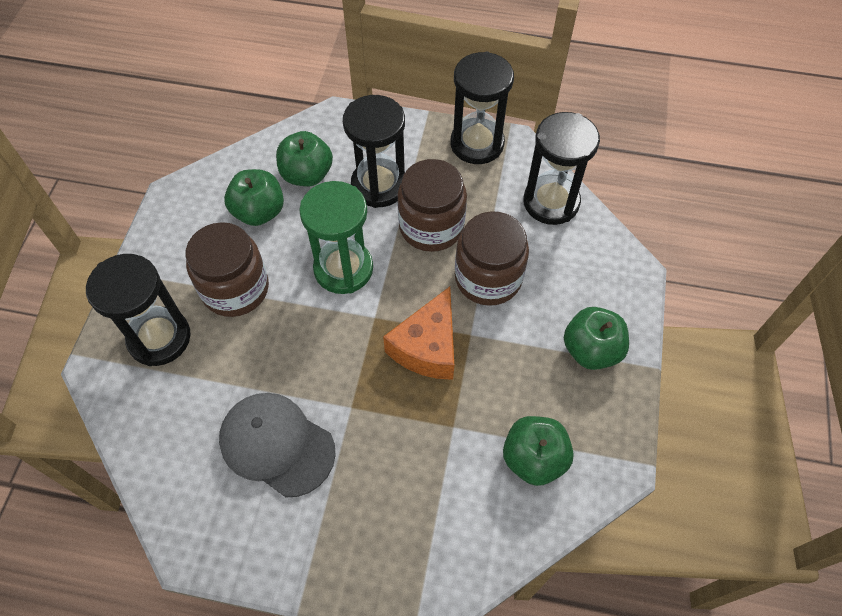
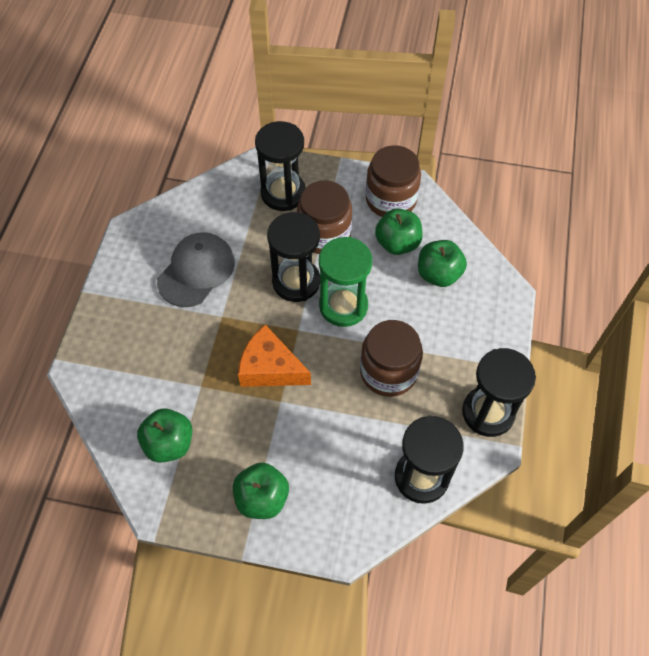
camera: 90 degrees right, 0 degrees up
black hourglass [343,95,405,208] -> black hourglass moved to [267,212,320,302]
brown jar [455,211,529,306] -> brown jar moved to [366,145,421,217]

